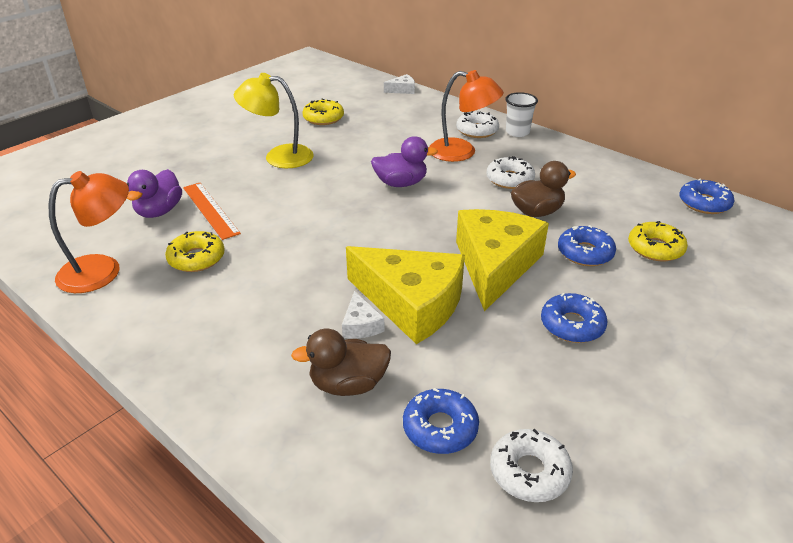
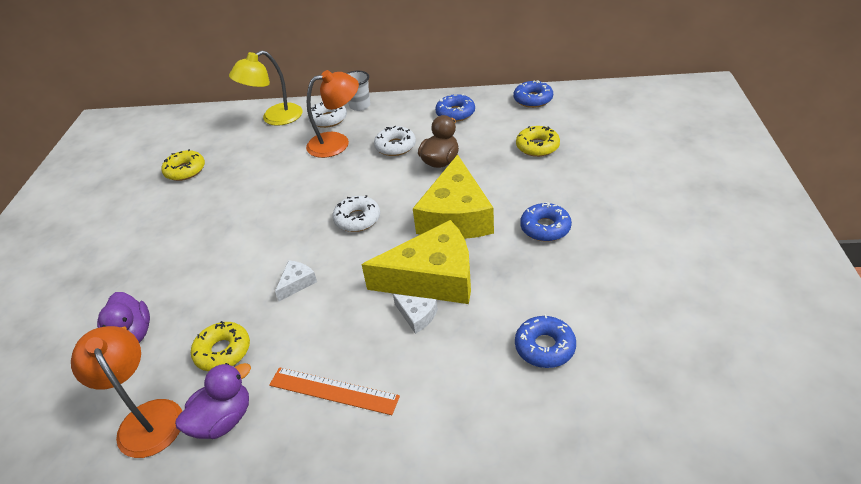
camera: 35 degrees left, 5 degrees up
orange lamp [49,171,129,293] -> orange lamp turned 60 degrees counterclockwise [71,326,182,458]
orange ruler [183,183,241,240] -> orange ruler moved to [269,367,400,415]
yellow lamp [234,73,314,168] -> yellow lamp moved to [229,51,303,126]
brown duck [291,329,391,396] -> none
purple duck [371,136,438,187] -> purple duck moved to [175,363,251,439]
white cheese [384,74,415,94] -> white cheese moved to [275,260,317,301]
yellow cheese [456,209,549,311] -> yellow cheese turned 150 degrees counterclockwise [413,154,494,239]
white donut [490,429,573,502] -> white donut moved to [332,195,380,232]
blue donut [558,225,616,266] -> blue donut moved to [435,94,475,122]

